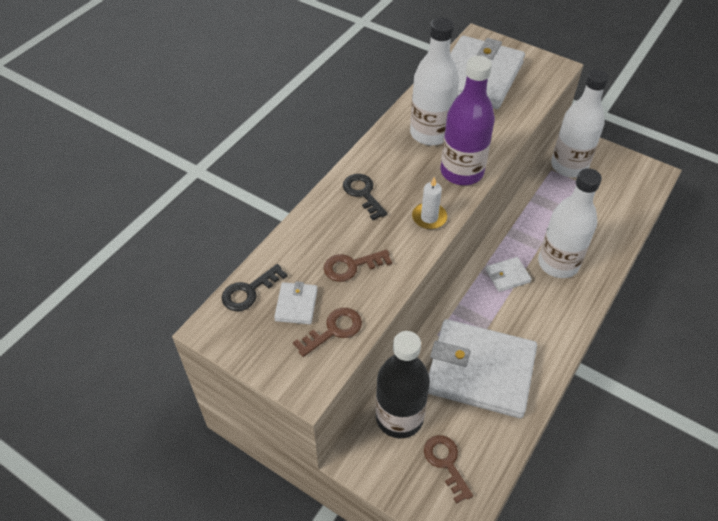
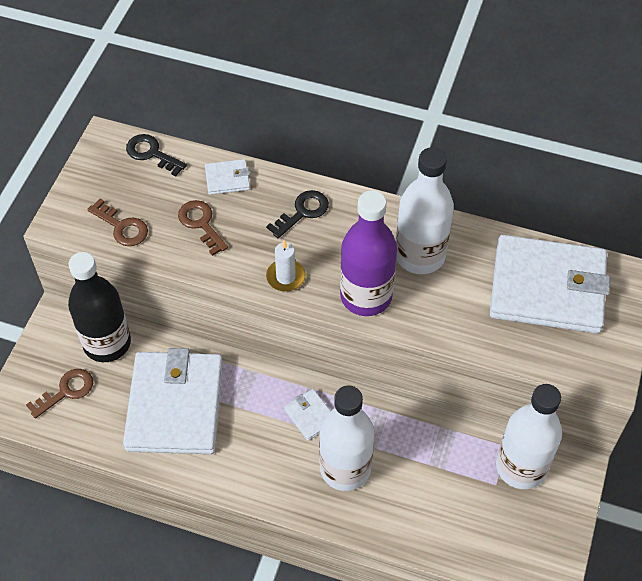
camera: 75 degrees right, 5 degrees up
white wallet [274,281,318,324] -> white wallet moved to [205,159,250,195]

